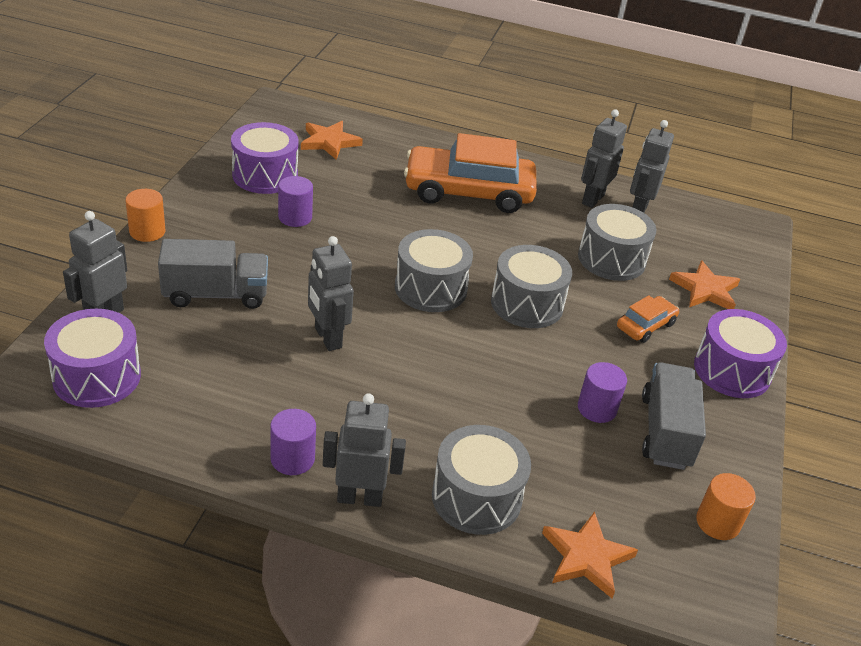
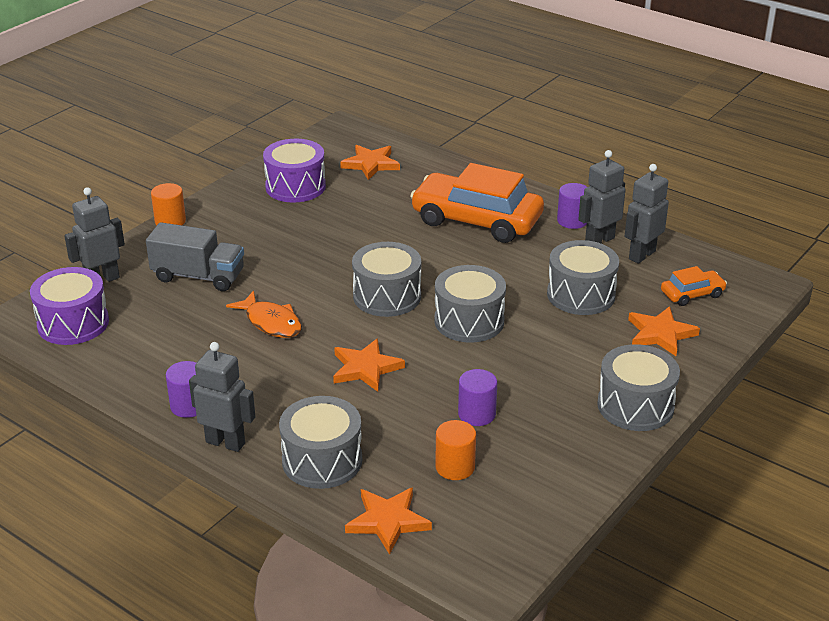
camera: 25 degrees right, 5 degrees down
purple cylinder [278,176,313,227] -> purple cylinder moved to [557,183,587,229]
grey robot [308,236,354,351] -> orange fish [226,291,302,338]
orange car [617,295,679,343] -> orange car moved to [661,266,727,306]
grey truck [642,362,706,470] -> none
purple drum [694,309,787,398] -> grey drum [597,344,680,431]
orange cylinder [696,473,756,540] -> orange cylinder moved to [435,420,476,480]
none -> orange star [333,338,405,392]

